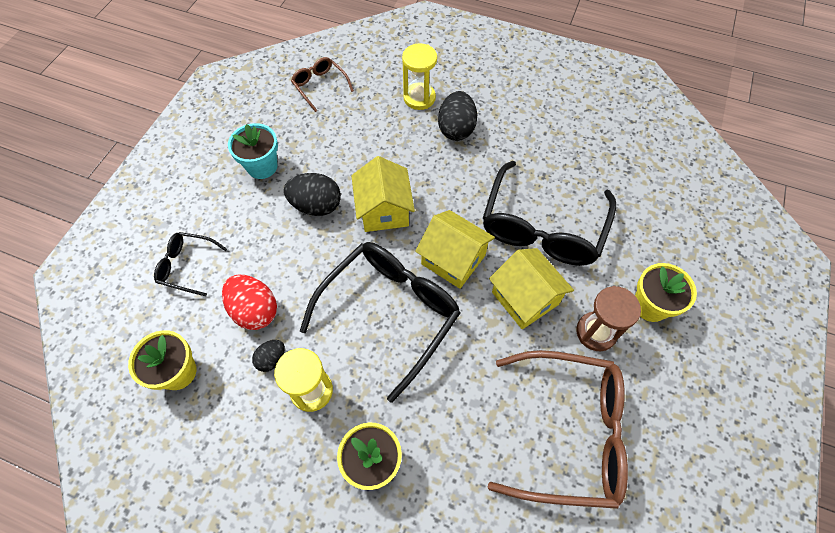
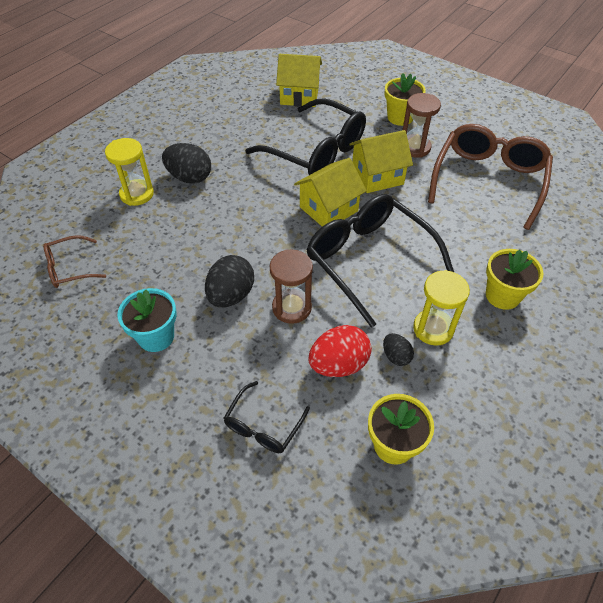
camera: 75 degrees left, 10 degrees down
yellow house [351,156,415,232] -> yellow house moved to [276,54,322,107]
none -> brown hourglass [270,249,313,324]

